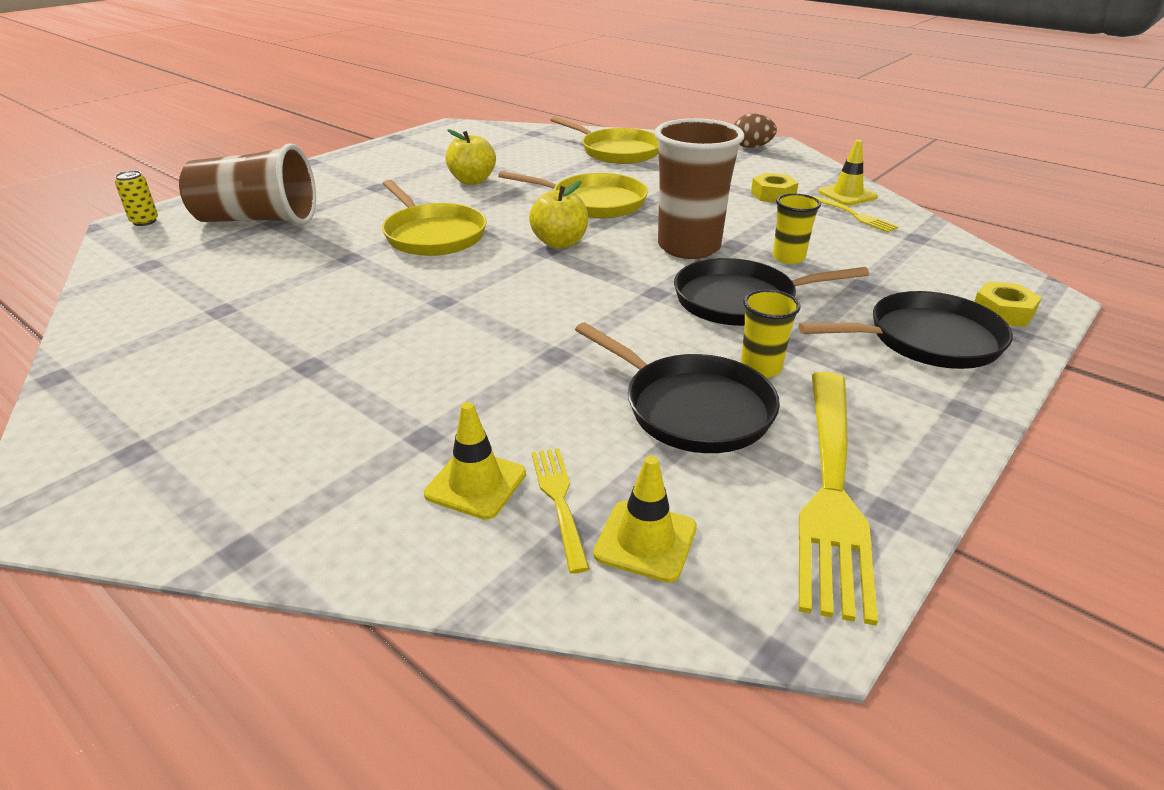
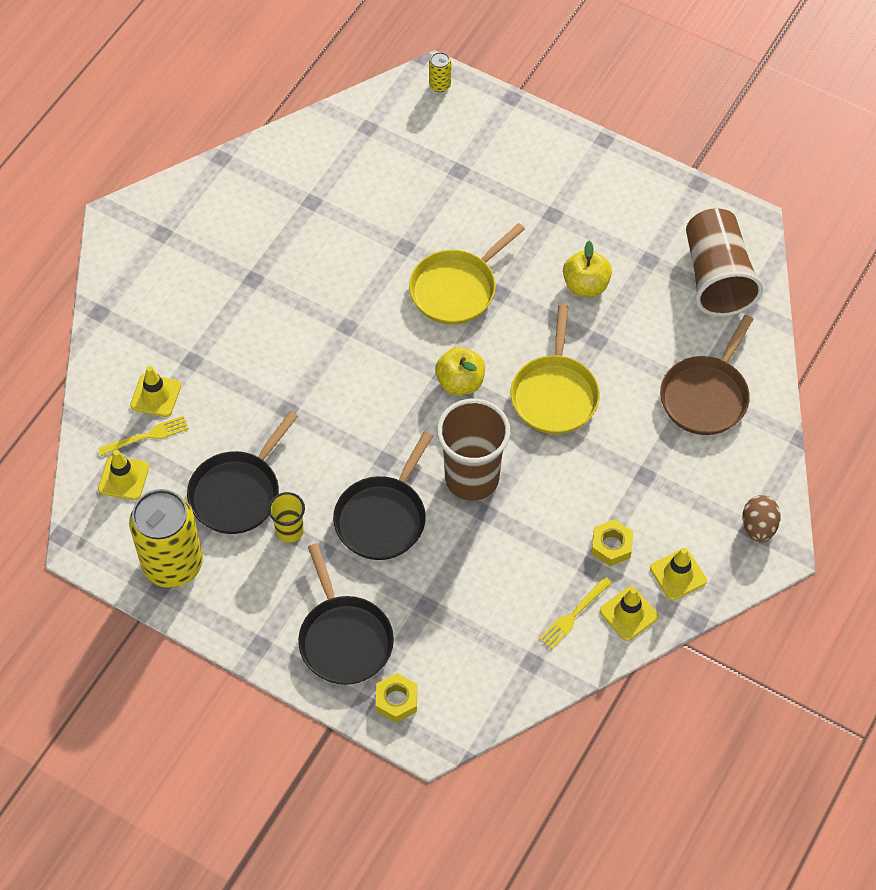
camera: 80 degrees right, 25 degrees up
brown cup [179,143,316,225] -> brown cup moved to [686,208,763,317]
yellow pan [551,116,659,164] -> brown pan [660,315,753,435]
black pan [674,258,869,326] -> black pan turned 135 degrees counterclockwise [333,431,433,560]
yellow cup [773,193,821,264] -> none
yellow fork [799,372,878,626] -> yellow can [129,489,203,588]
none -> yellow traffic cone [650,548,707,600]

